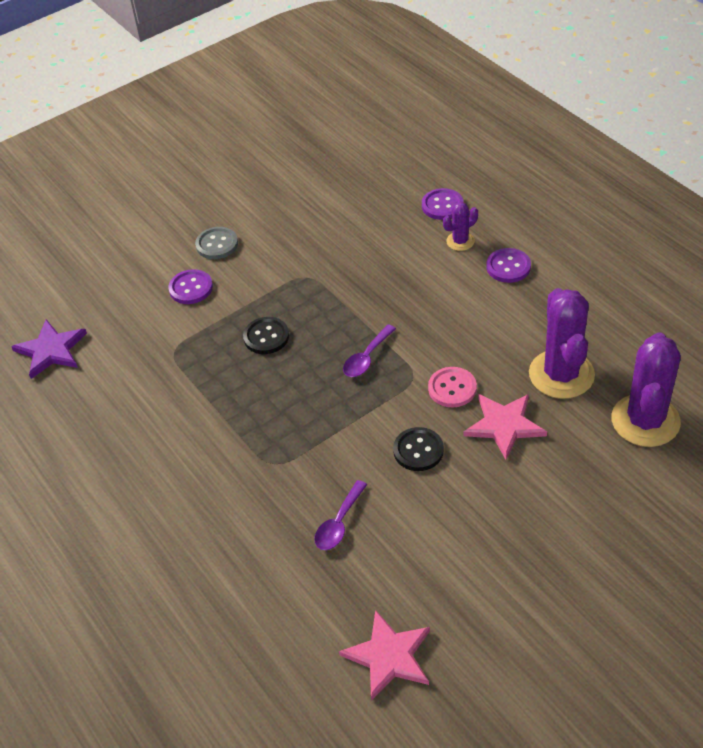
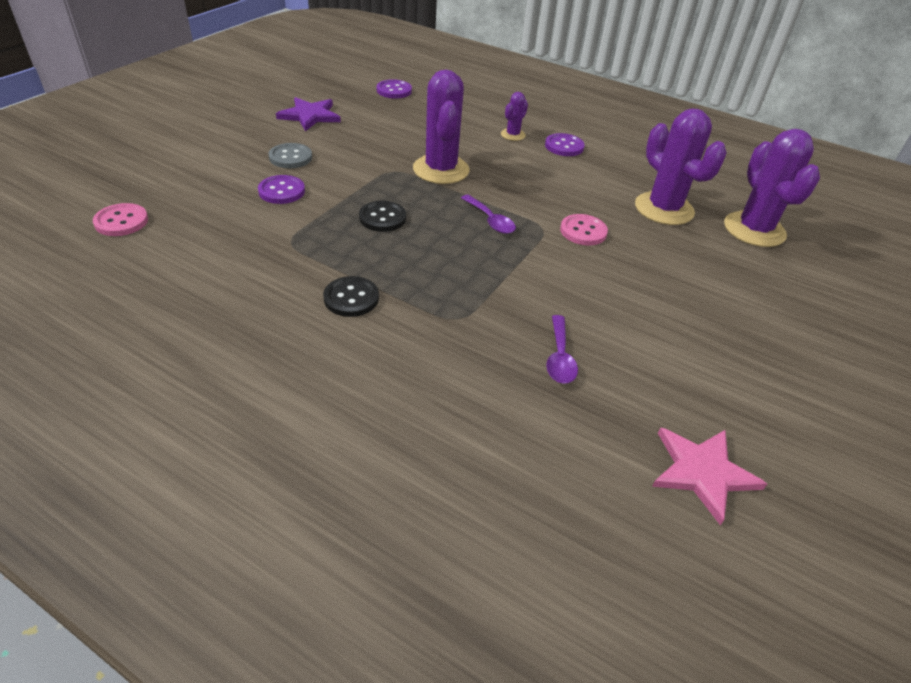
camera: 30 degrees left, 5 degrees down
purple star [11,320,87,379] -> purple star moved to [276,97,341,131]
purple spoon [343,324,396,377] -> purple spoon turned 45 degrees counterclockwise [461,195,516,234]
black button [393,427,444,471] -> black button moved to [323,276,379,317]
purple button [422,188,464,220] -> purple button moved to [377,79,412,99]
pink star [464,394,547,460] -> none
none -> pink button [93,203,148,236]
none -> purple cactus [413,70,470,184]

